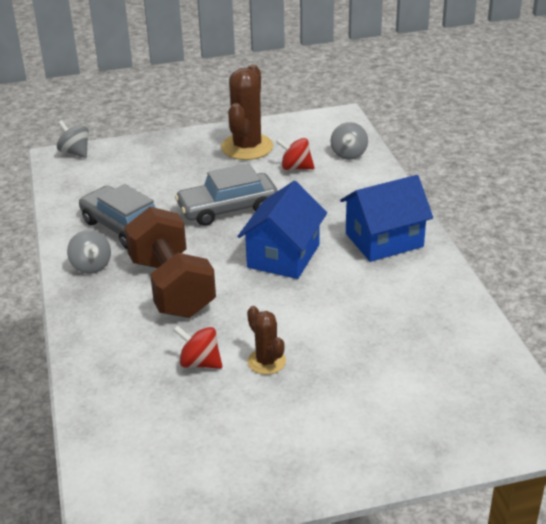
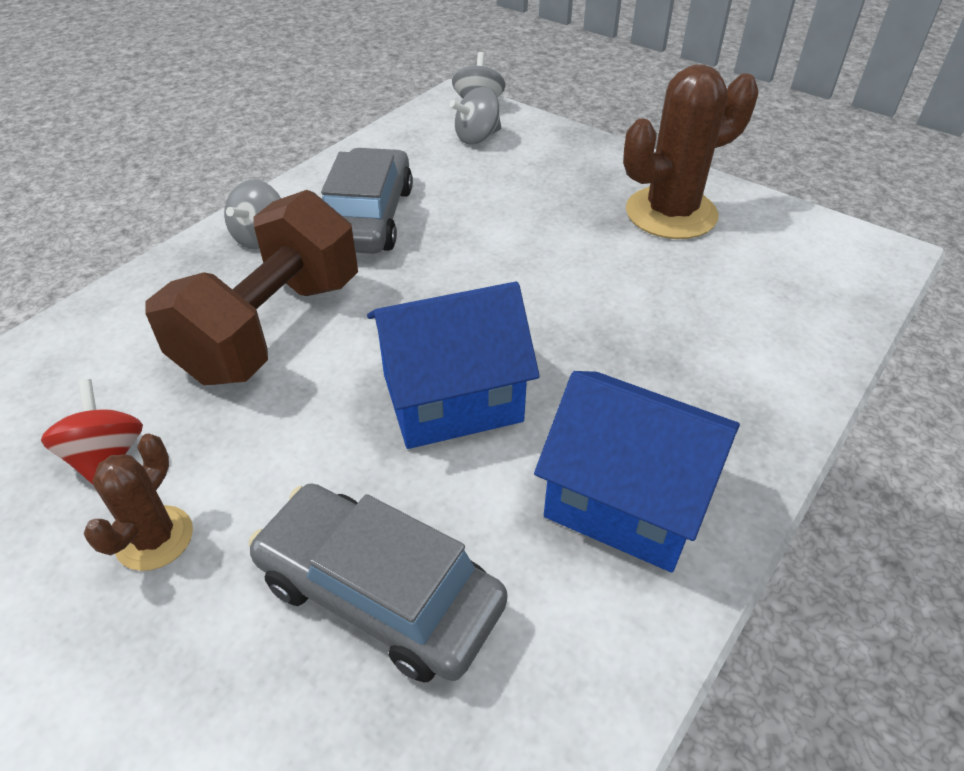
camera: 50 degrees right, 10 degrees up
grey car [175,163,278,226] -> grey car moved to [249,483,508,683]
red spinning top [276,138,315,170] -> none
grey spinning top [331,122,368,160] -> grey spinning top moved to [450,87,502,144]

